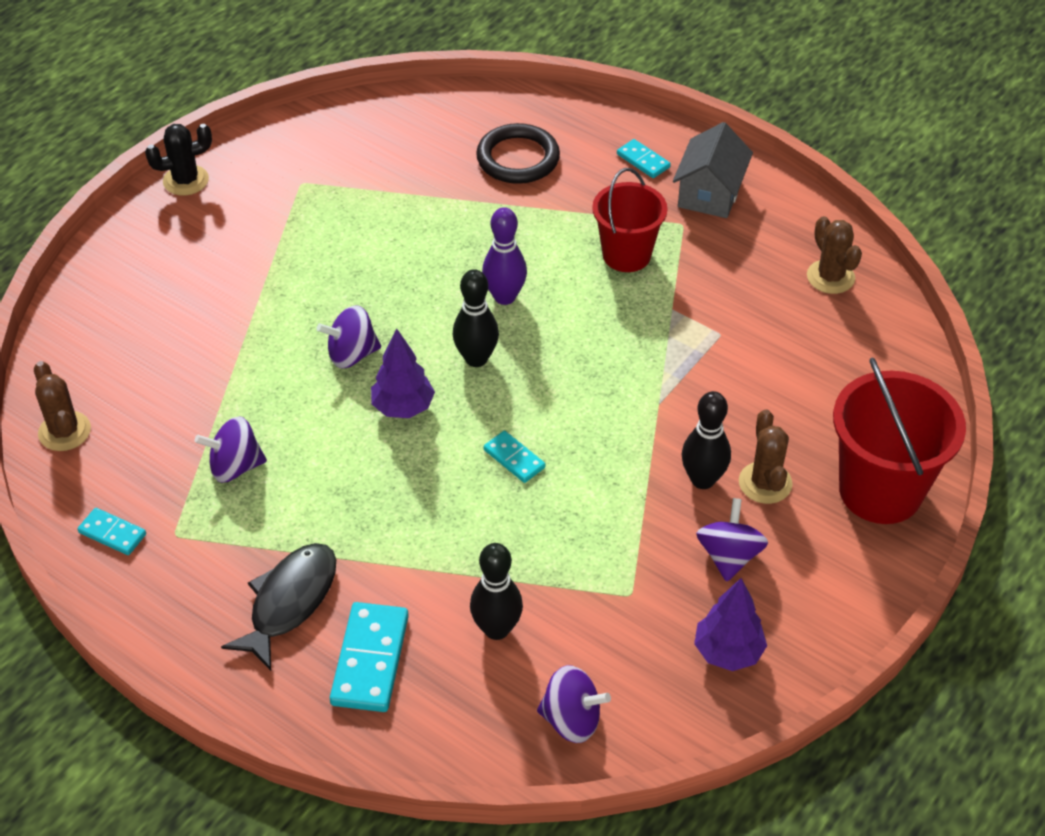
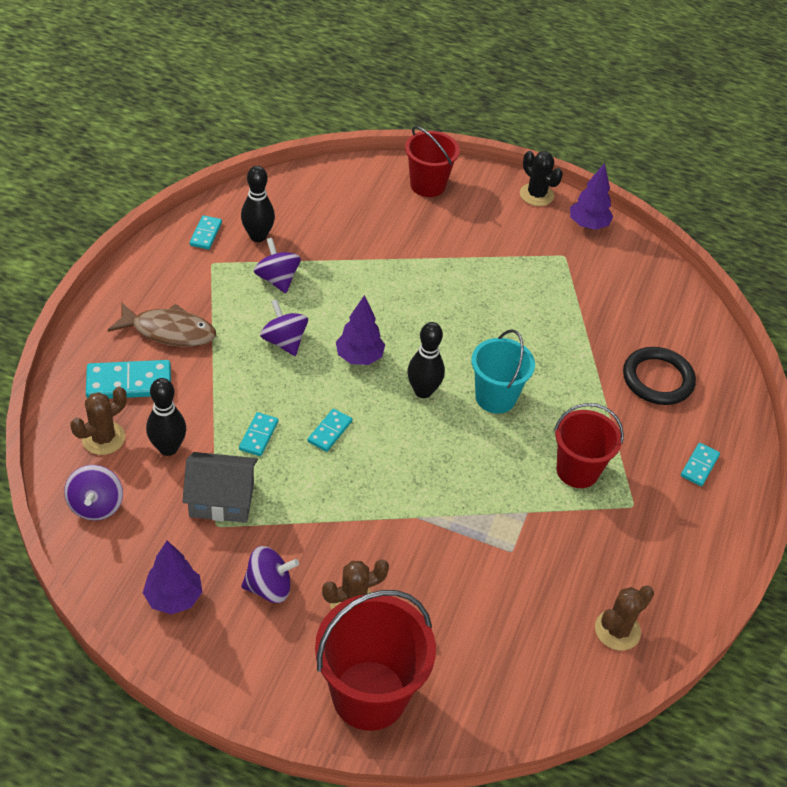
camera: 70 degrees right, 0 degrees up
brown cactus [34,361,91,451] -> brown cactus moved to [70,387,127,455]
black fish [221,543,336,671] -> brown fish [108,302,216,347]
purple spinning top [317,306,381,368] -> purple spinning top moved to [260,299,308,356]
purple bowling pin [482,207,527,305] -> turquoise bucket [471,329,535,414]
grey house [673,122,753,218] -> grey house moved to [182,452,258,523]
black bowling pin [682,391,731,489] -> black bowling pin moved to [241,166,275,242]
none -> turquoise domino [239,412,278,456]
none -> red bucket [405,126,460,197]
none -> purple tree [570,163,613,230]

